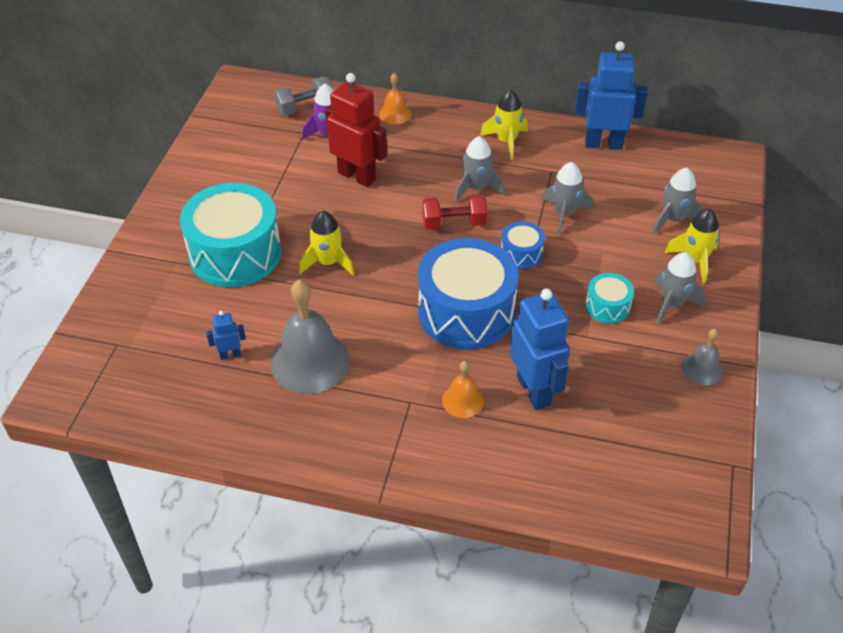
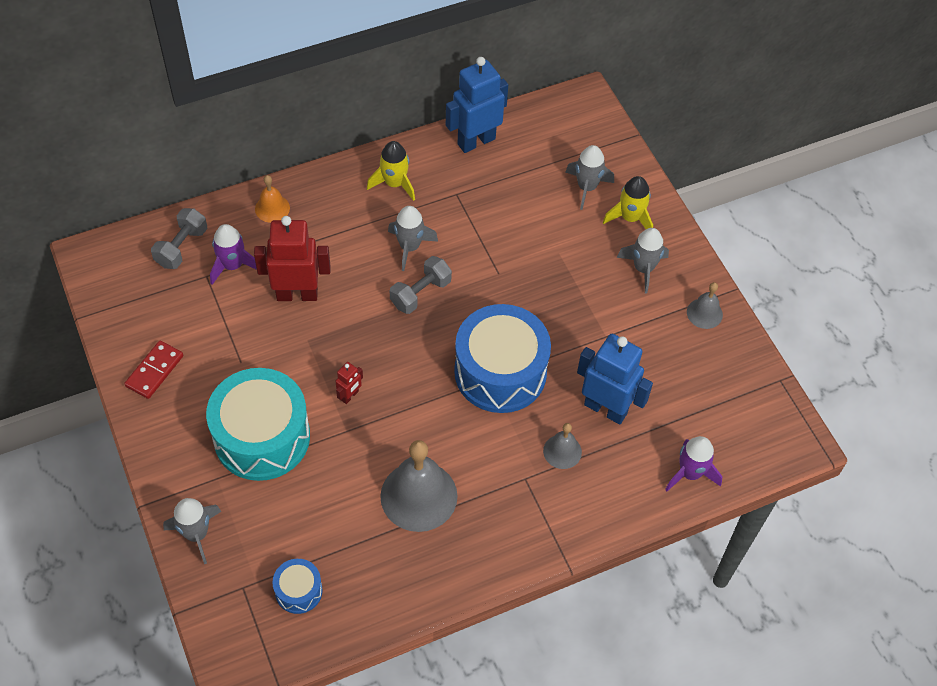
camera: 40 degrees left, 10 degrees up
blue robot [206,311,246,360] -> none
yellow rocket [299,211,354,275] -> red robot [335,362,363,404]
red dumbbell [422,194,488,230] -> grey dumbbell [390,256,452,314]
orange bell [442,361,484,418] -> grey bell [543,423,582,469]
blue drum [501,221,545,269] -> blue drum moved to [272,559,323,614]
grey rocket [542,162,593,234] -> grey rocket moved to [163,498,222,564]
turquoise drum [585,273,634,324] -> none
none -> red domino [124,341,183,399]
none -> purple rocket [665,436,723,491]

